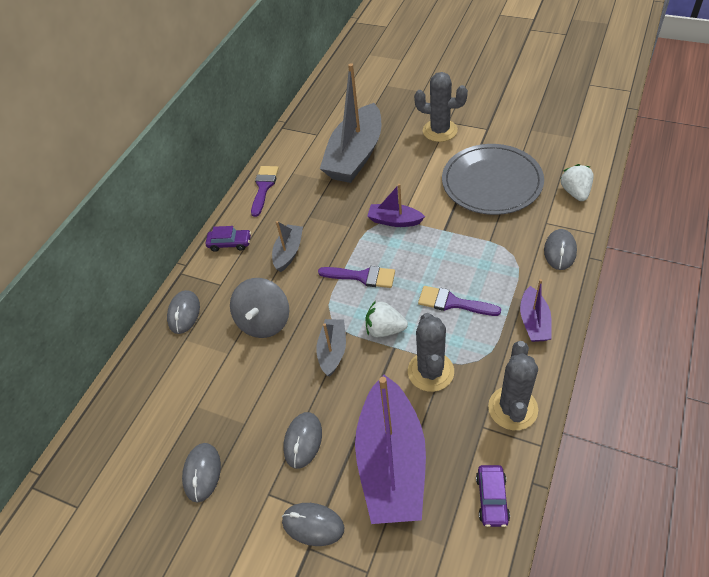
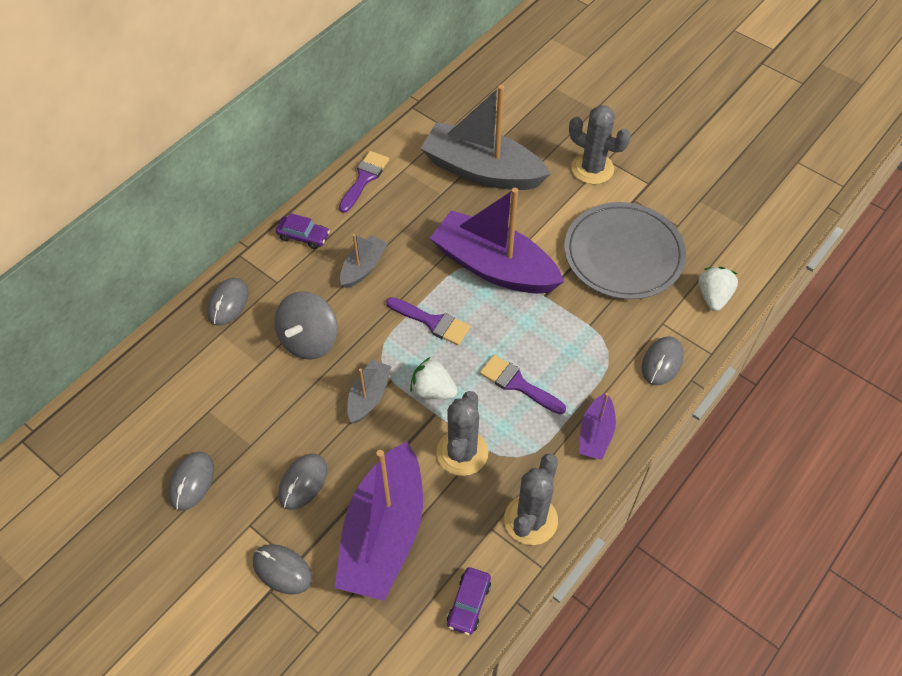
camera: 10 degrees right, 5 degrees up
grey boat [320,63,381,183] -> grey boat turned 75 degrees clockwise [420,85,551,190]
purple boat [367,184,425,227] -> purple boat [430,188,564,294], size x2.07

